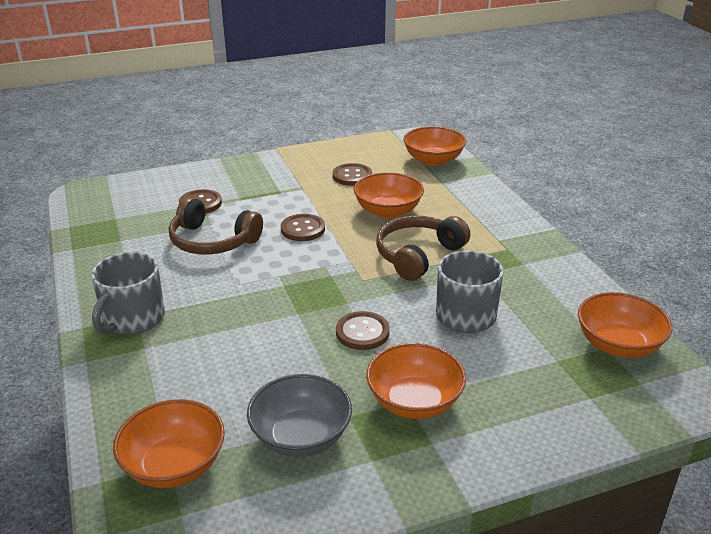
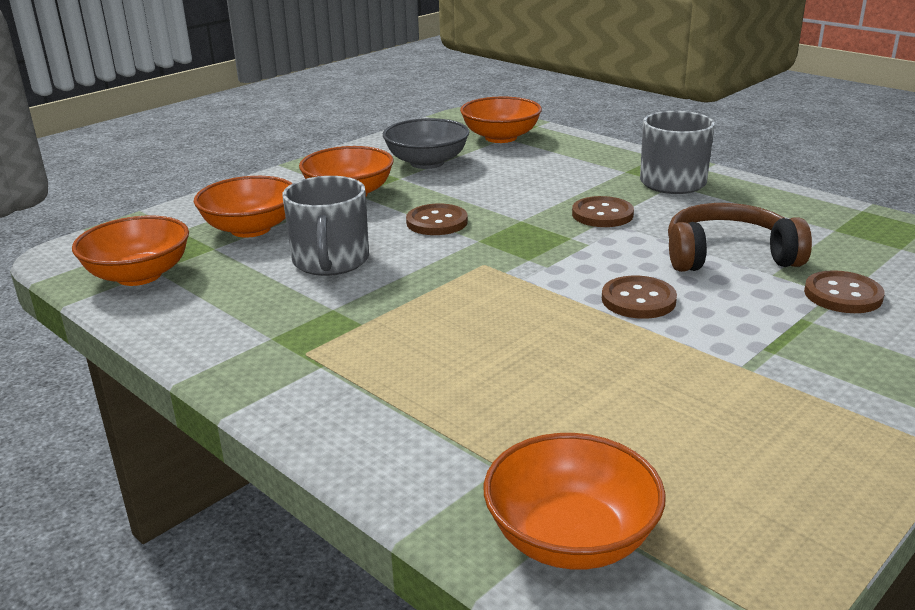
camera: 155 degrees right, 5 degrees down
brown button [333,163,372,186] -> brown button moved to [572,196,634,227]
orange bowl [353,172,424,218] -> orange bowl moved to [194,176,293,238]
brown headphones [376,216,470,281] -> none

